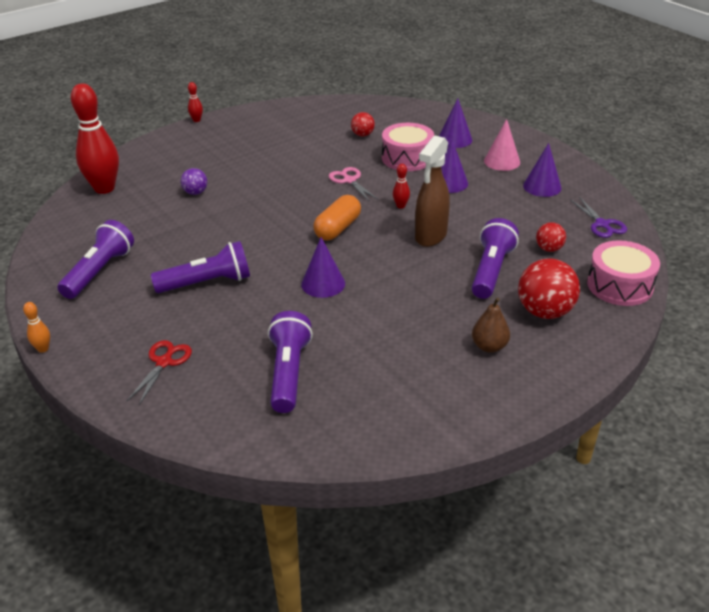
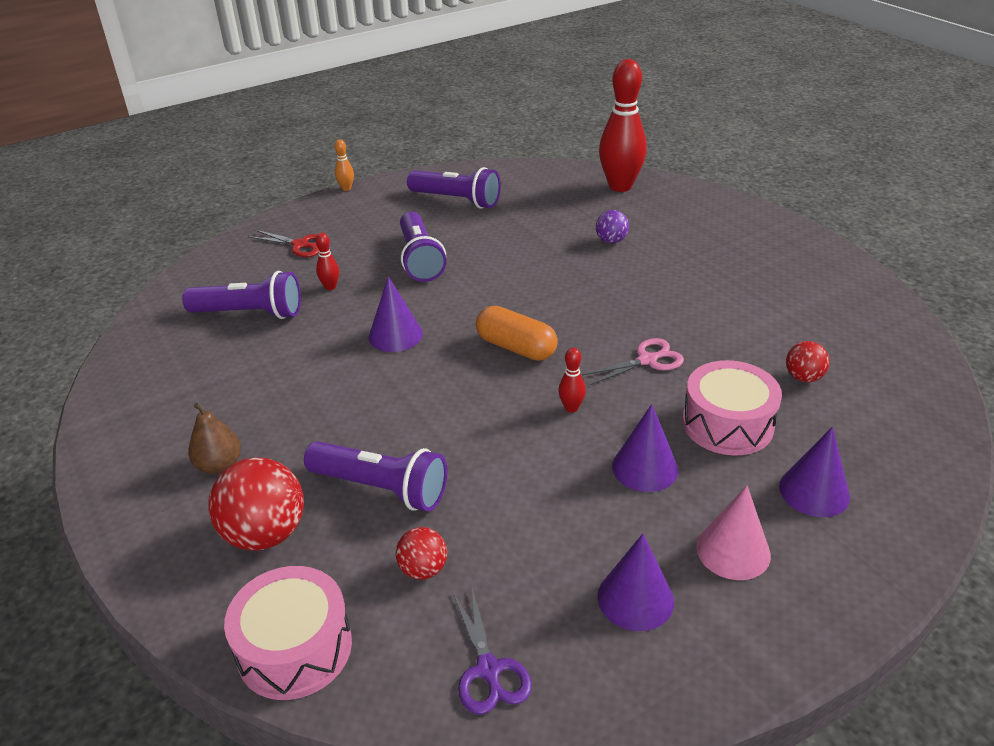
camera: 95 degrees right, 0 degrees up
red bowling pin [188,82,203,122] -> red bowling pin moved to [316,233,339,290]
brown spray bottle [415,136,450,247] -> none
purple scissors [571,197,627,238] -> purple scissors turned 90 degrees counterclockwise [453,588,532,715]

